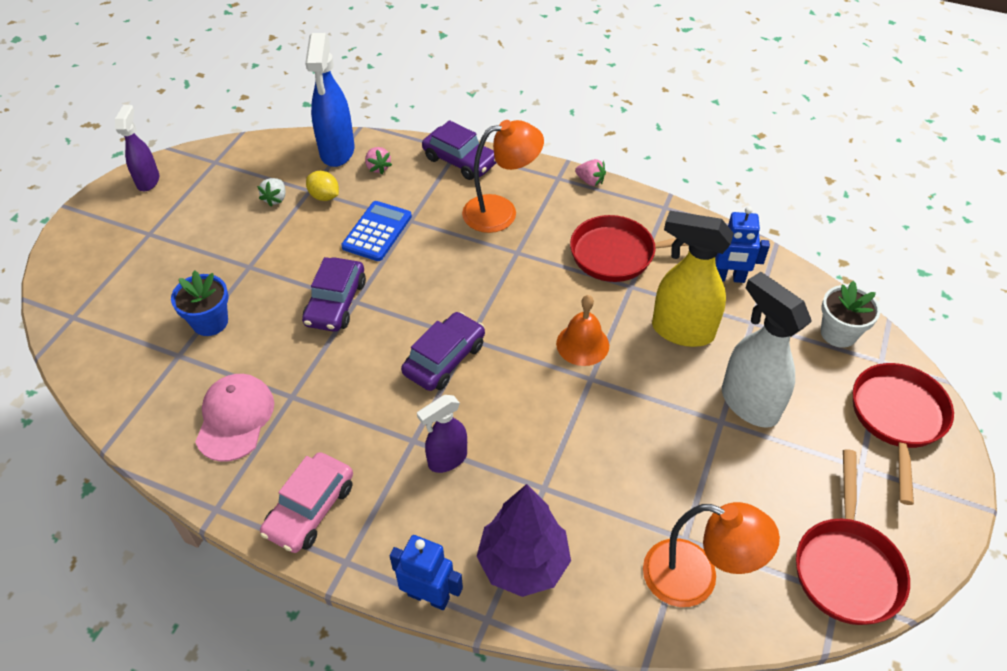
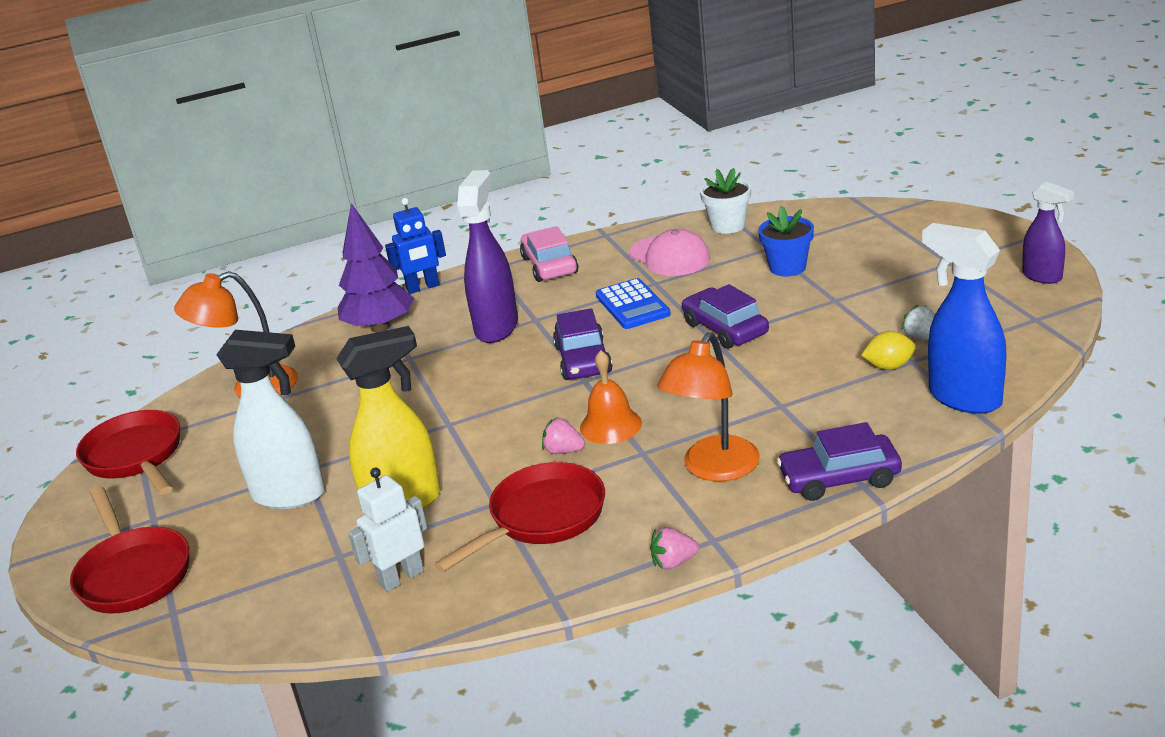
camera: 140 degrees right, 20 degrees down
blue calculator [341,201,412,261] -> blue calculator moved to [596,278,671,329]
pink strawberry [365,147,392,174] -> pink strawberry moved to [542,418,585,454]
purple spray bottle [417,395,467,473] -> purple spray bottle [457,170,518,343], size x1.64
orange bell [556,295,609,366] -> orange bell moved to [580,350,642,444]
blue robot [715,206,770,283] -> white robot [348,468,427,592]
white flower pot [821,281,881,348] -> white flower pot moved to [700,168,751,234]

